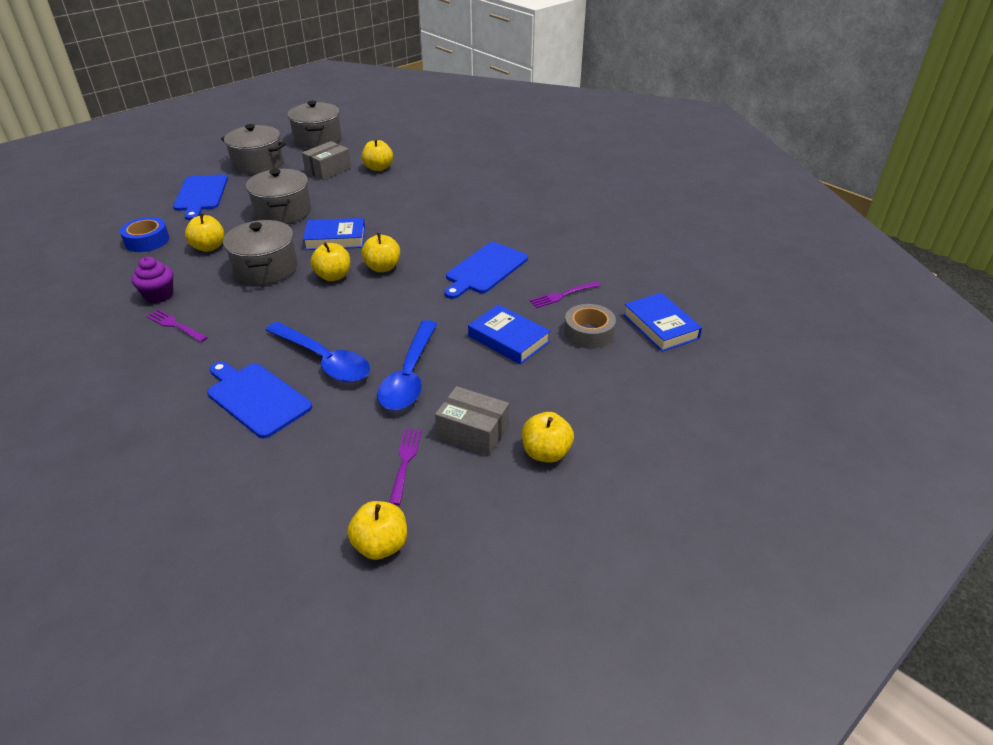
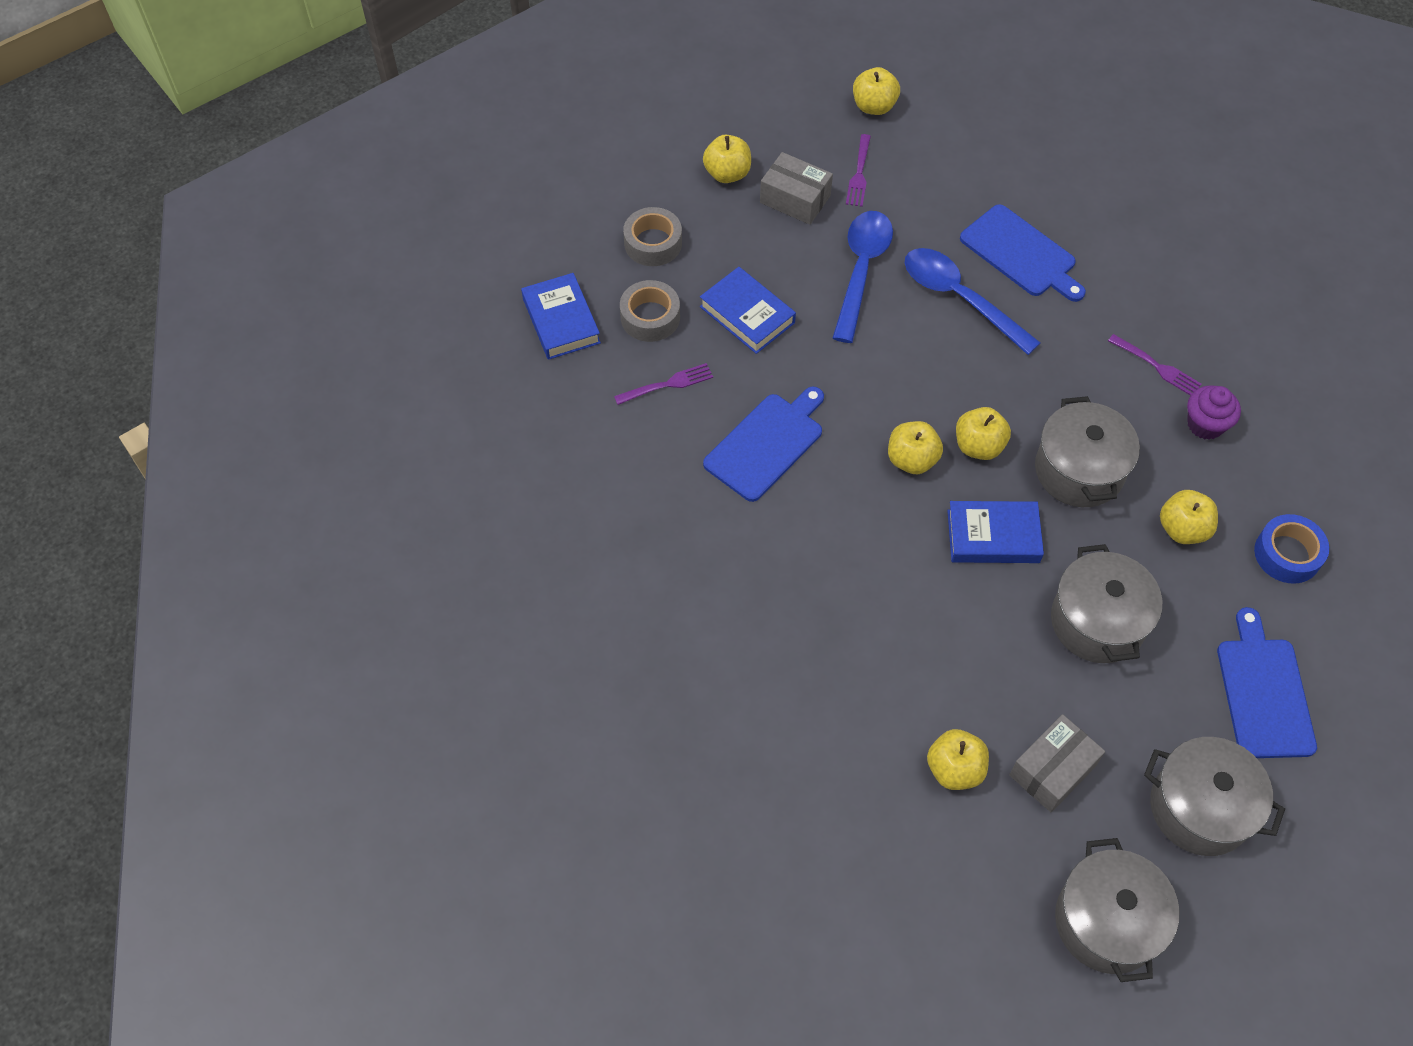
camera: 175 degrees left, 20 degrees up
none -> grey tape [623,207,682,266]

